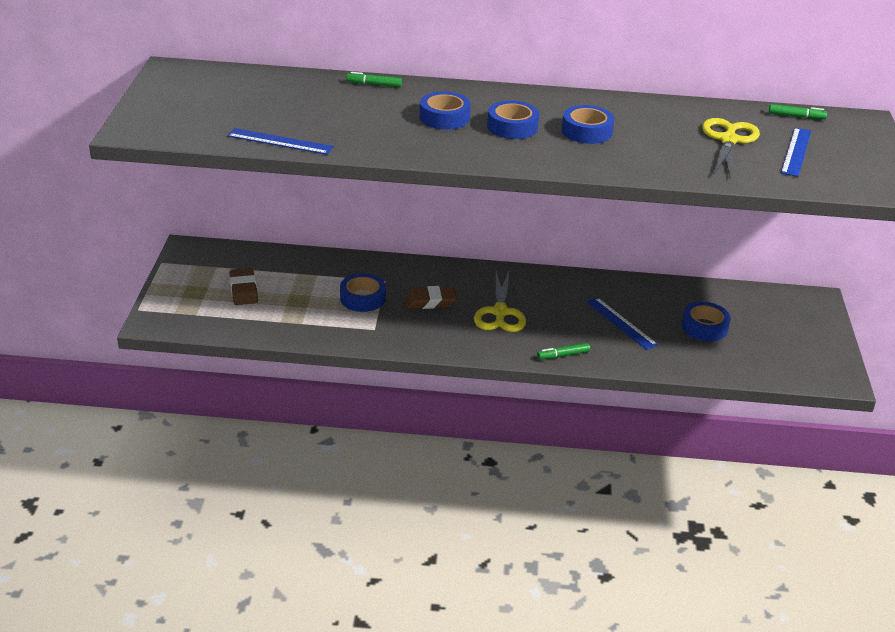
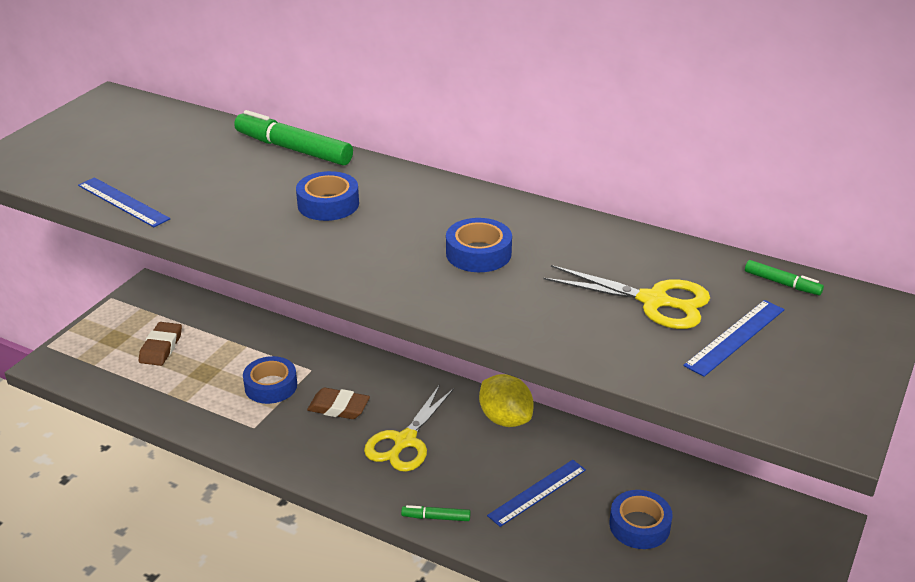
camera: 25 degrees right, 0 degrees up
green marker [346,72,402,87] -> green marker [234,110,353,166], size x2.08
blue tape [487,101,539,139] -> none
blue ruler [586,297,658,350] -> blue ruler turned 60 degrees clockwise [487,460,586,527]
yellow scissors [702,118,760,178] -> yellow scissors turned 75 degrees clockwise [544,265,710,329]
none -> yellow lemon [479,374,534,427]

